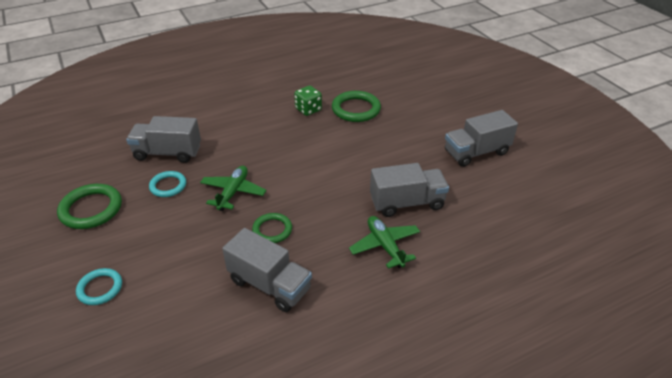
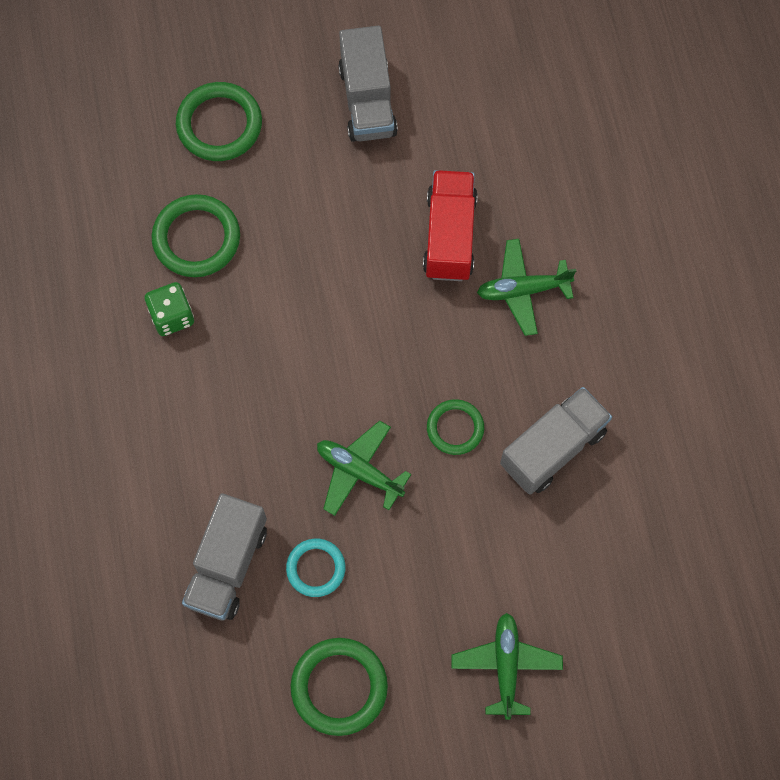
camera: 75 degrees left, 30 degrees up
turquoise ring [76,268,122,305] -> green plane [451,613,563,720]
grey truck [370,163,449,217] -> red truck [423,170,478,281]
none -> green ring [176,82,262,161]

